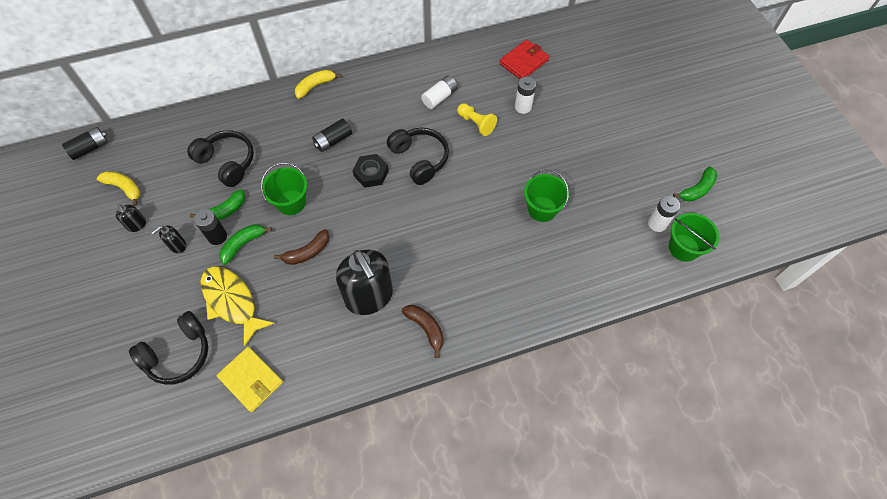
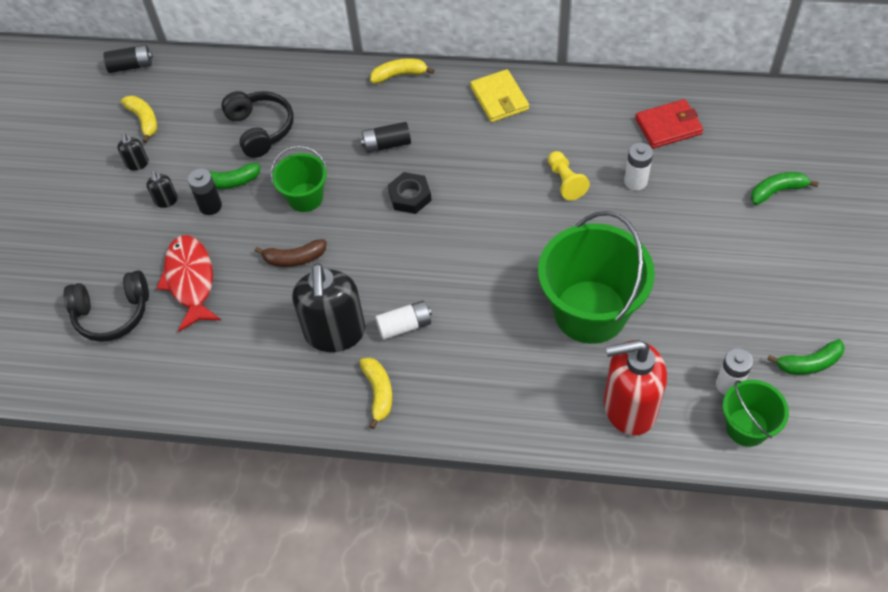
camera: 30 degrees right, 5 degrees down
black soap dispenser [151,226,186,253] -> black soap dispenser turned 90 degrees counterclockwise [146,171,178,208]
yellow fish [201,267,275,347] -> red fish [156,235,221,332]
yellow wallet [216,347,283,412] -> yellow wallet moved to [470,69,529,122]
green banana [219,224,272,265] -> green banana moved to [751,172,819,205]
black headphones [387,127,449,185] -> none
brown banana [402,305,444,358] -> yellow banana [360,357,393,429]
white battery [421,76,457,109] -> white battery moved to [375,301,432,340]
green bucket [524,169,570,222] -> green bucket [538,211,655,344], size x1.88
none -> red soap dispenser [604,340,667,435]

